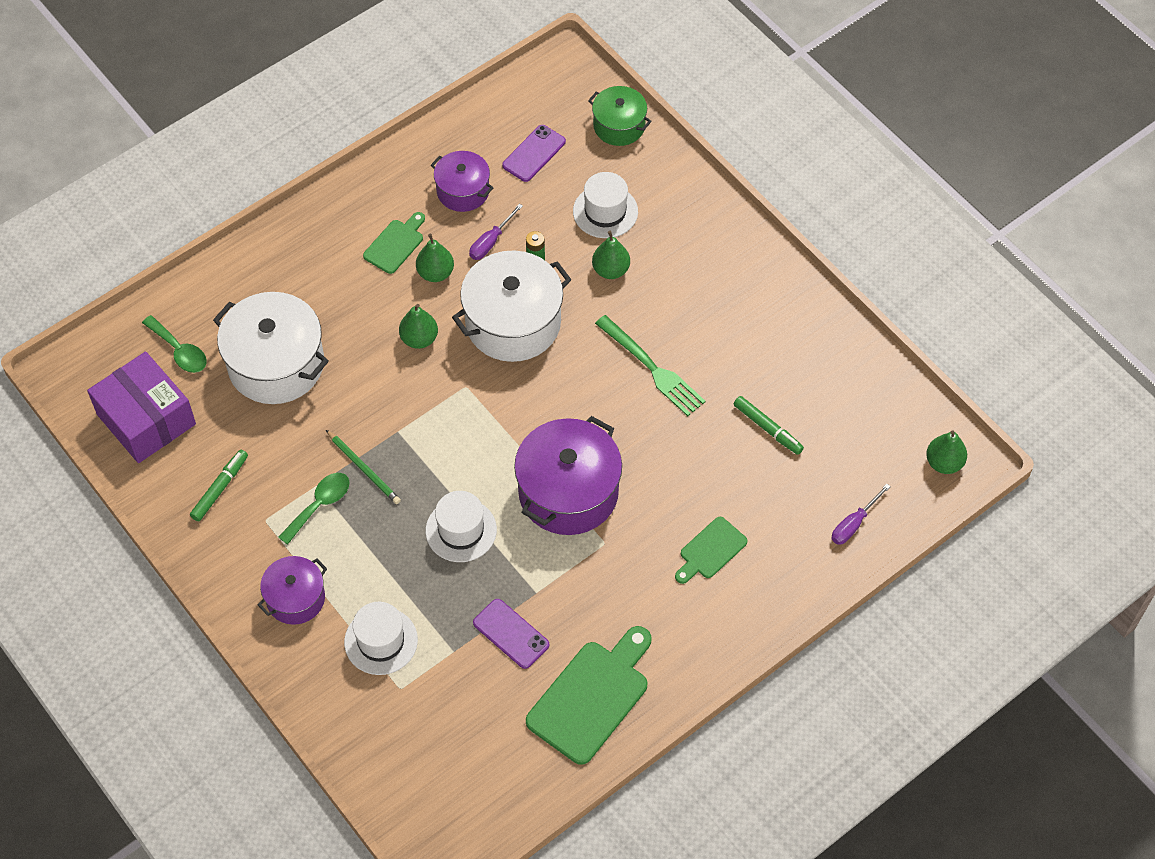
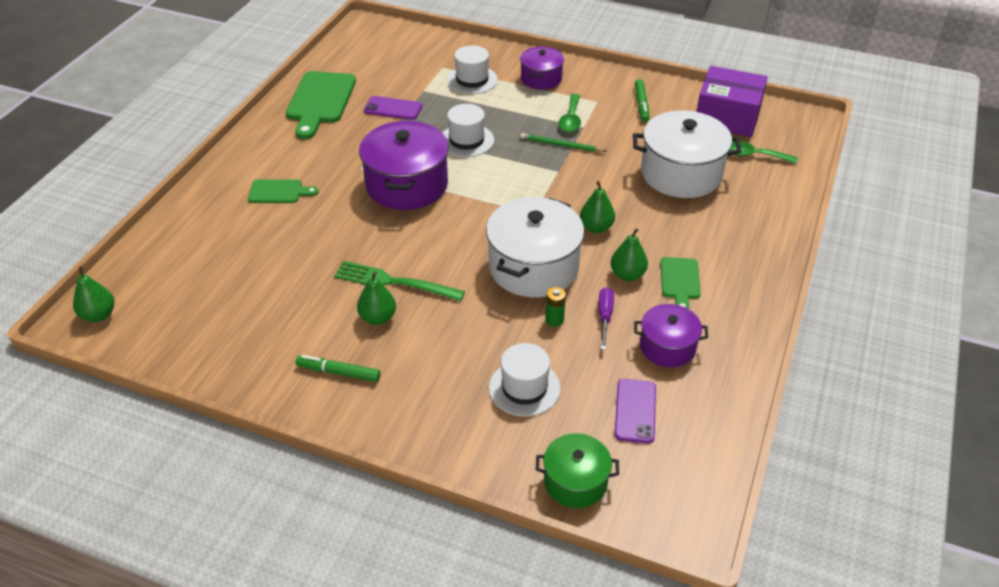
camera: 150 degrees right, 15 degrees down
green pear [592,231,630,279] -> green pear moved to [357,271,396,325]
green cutting board [675,517,748,584] -> green cutting board turned 75 degrees clockwise [248,179,318,203]
green marker [734,396,804,455] -> green marker moved to [296,355,380,382]
purple screwdriver [831,484,891,545] -> none

